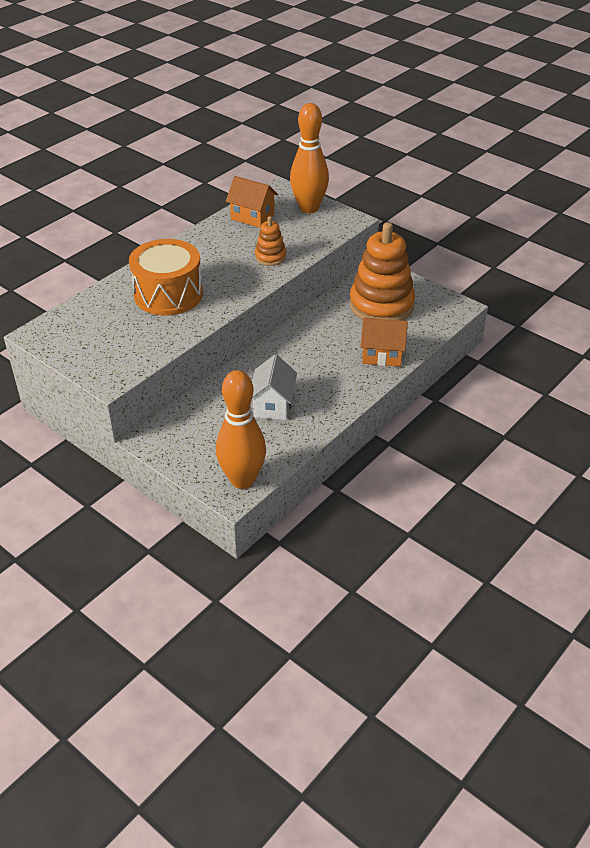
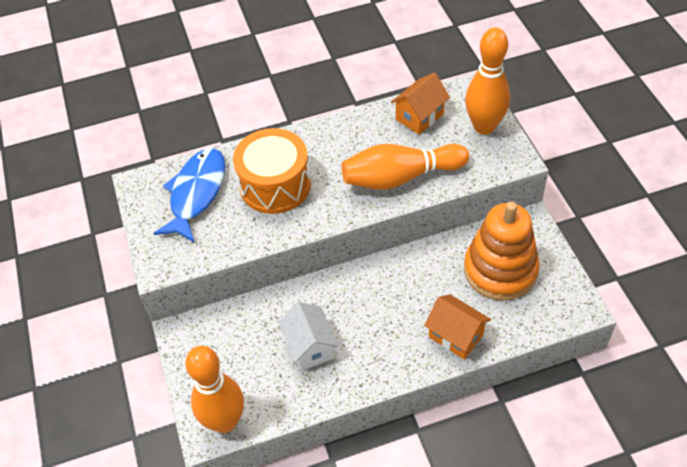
camera: 35 degrees right, 10 degrees up
orange house [226,176,278,228] -> orange house turned 75 degrees clockwise [391,73,450,135]
white house [252,355,297,420] -> white house turned 60 degrees counterclockwise [279,302,338,371]
orange stacking toy [255,216,286,266] -> orange bowling pin [342,144,469,190]
none -> blue fish [153,148,225,243]

